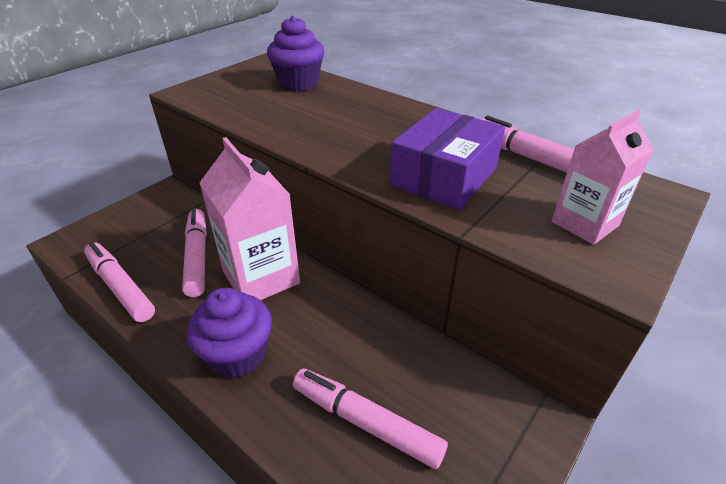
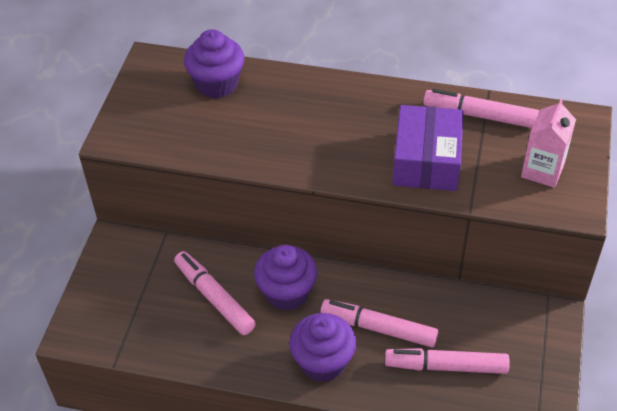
camera: 25 degrees left, 10 degrees up
pink marker [84,242,155,322] -> pink marker moved to [321,299,439,347]
pink carton [200,137,300,300] -> purple cupcake [254,245,318,311]

